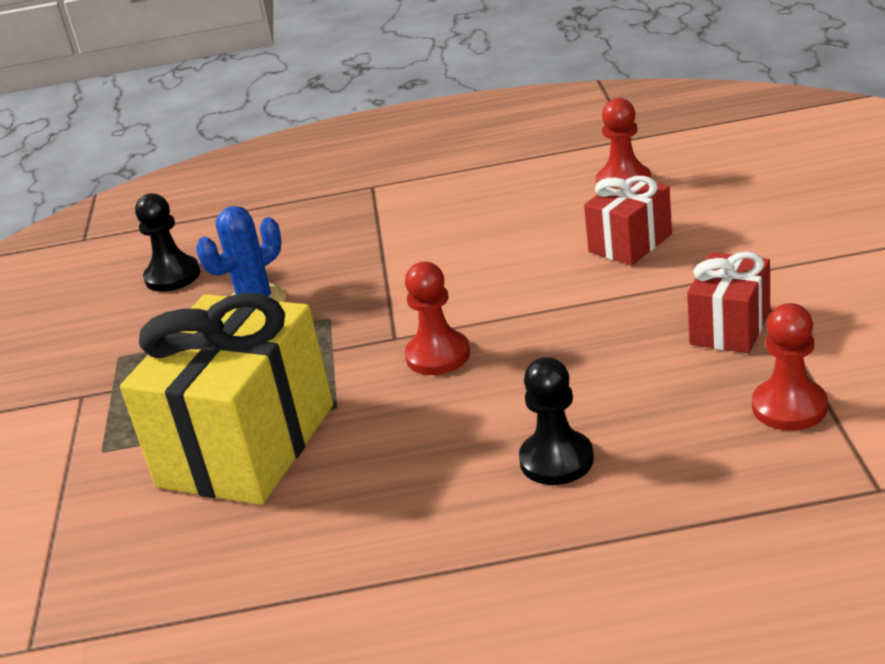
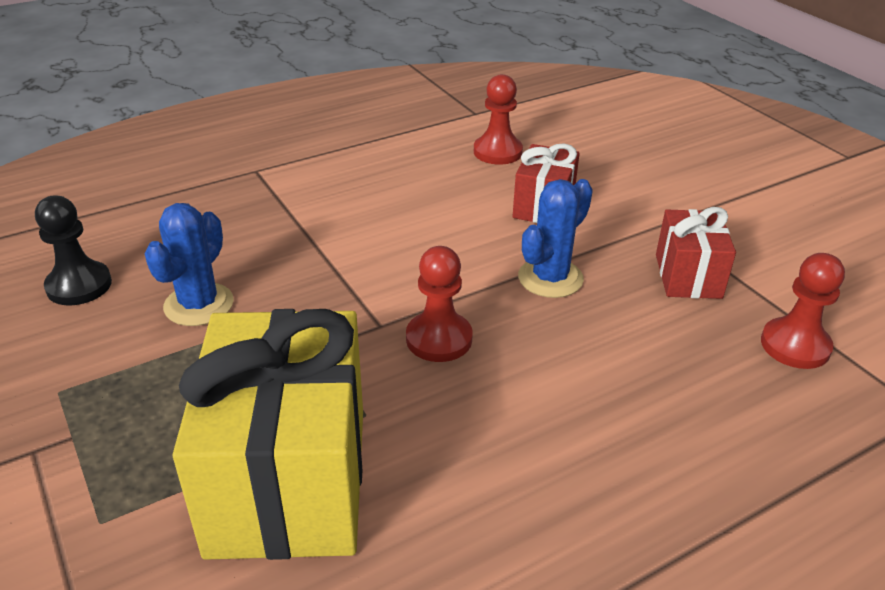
camera: 30 degrees left, 5 degrees up
black pawn [519,357,594,485] -> none
none -> blue cactus [518,179,593,298]

